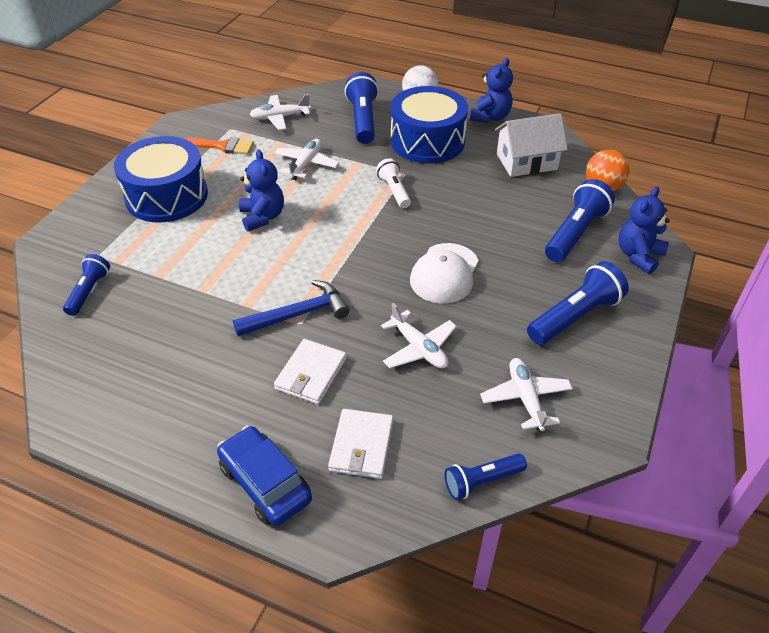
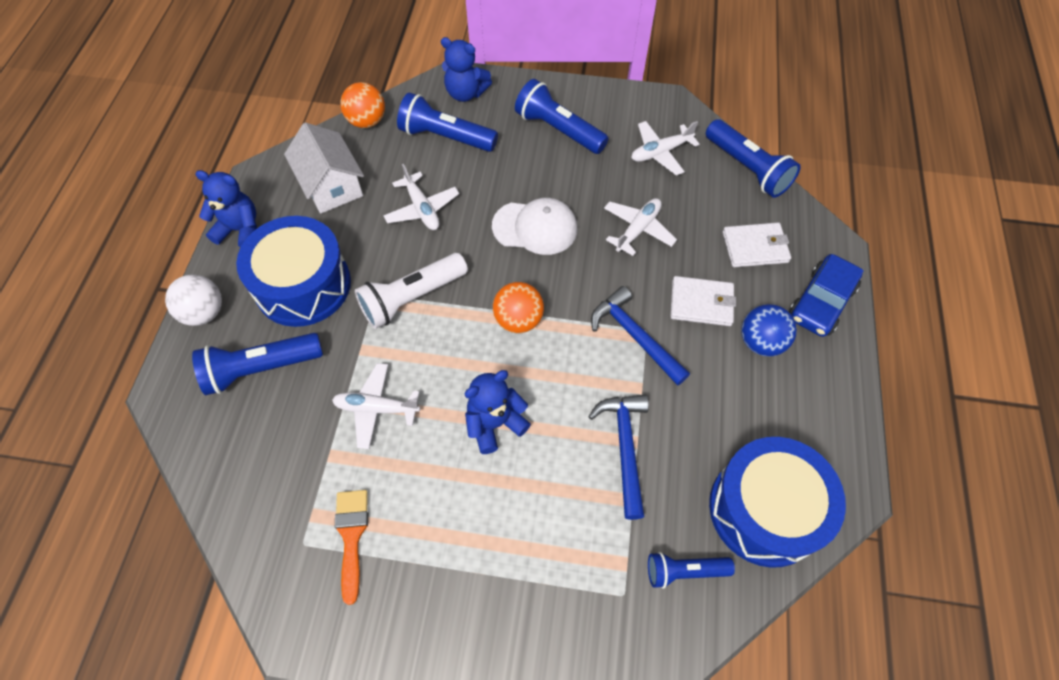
camera: 105 degrees left, 15 degrees up
blue drum [114,136,208,222] -> blue drum moved to [709,437,846,568]
white plane [250,94,311,130] -> white plane moved to [383,164,459,230]
white flashlight [376,158,411,208] -> white flashlight [355,253,468,329], size x1.62
blue flashlight [444,453,527,500] -> blue flashlight [706,119,801,198], size x1.62
none -> orange ball [493,282,544,333]
none -> blue hammer [588,394,649,520]
none -> blue ball [741,304,797,357]

